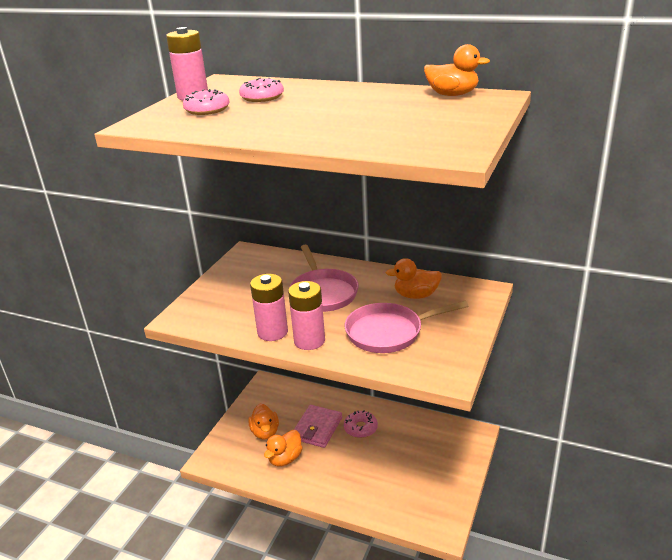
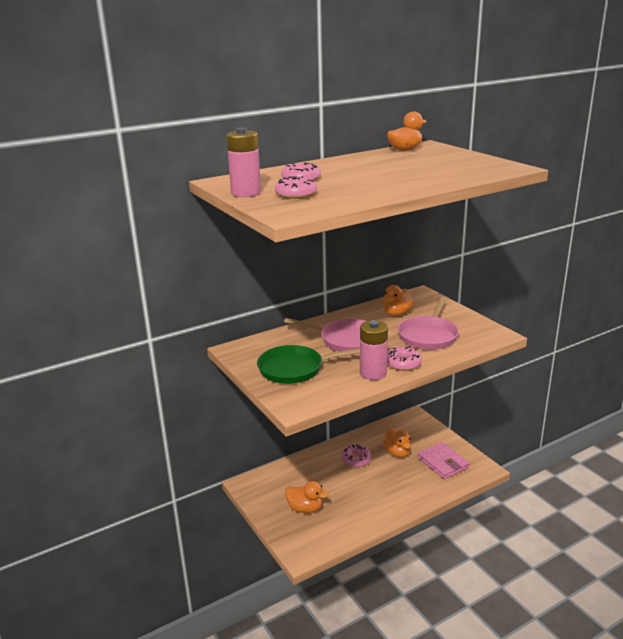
camera: 55 degrees left, 5 degrees down
orange duck [264,430,303,467] -> orange duck moved to [383,428,411,458]
pink battery [288,281,325,350] -> pink donut [387,346,422,371]
pink wallet [294,405,342,448] -> pink wallet moved to [418,442,470,479]
none -> green pan [257,345,360,384]

